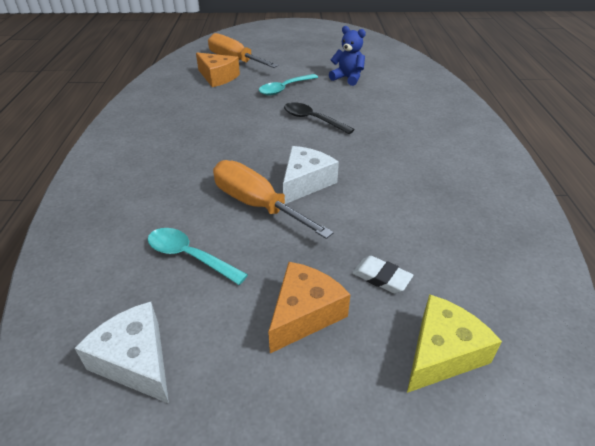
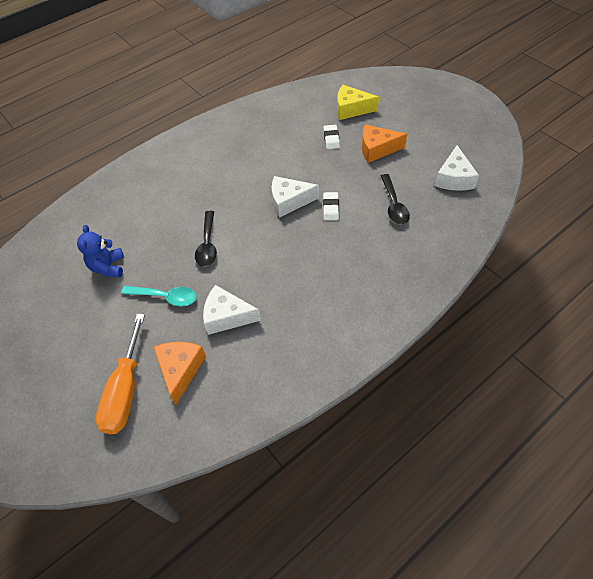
camera: 125 degrees left, 15 degrees up
turquoise spoon [148,228,248,285] -> black spoon [381,174,410,224]
orange screwdriver [213,160,334,239] -> white eraser [323,192,339,221]
none -> white cheese [203,285,261,335]

